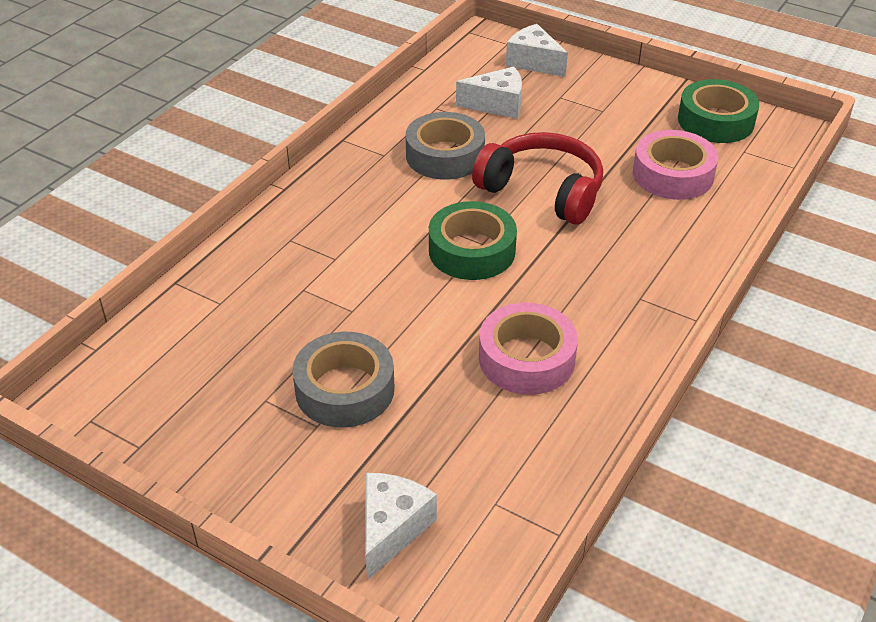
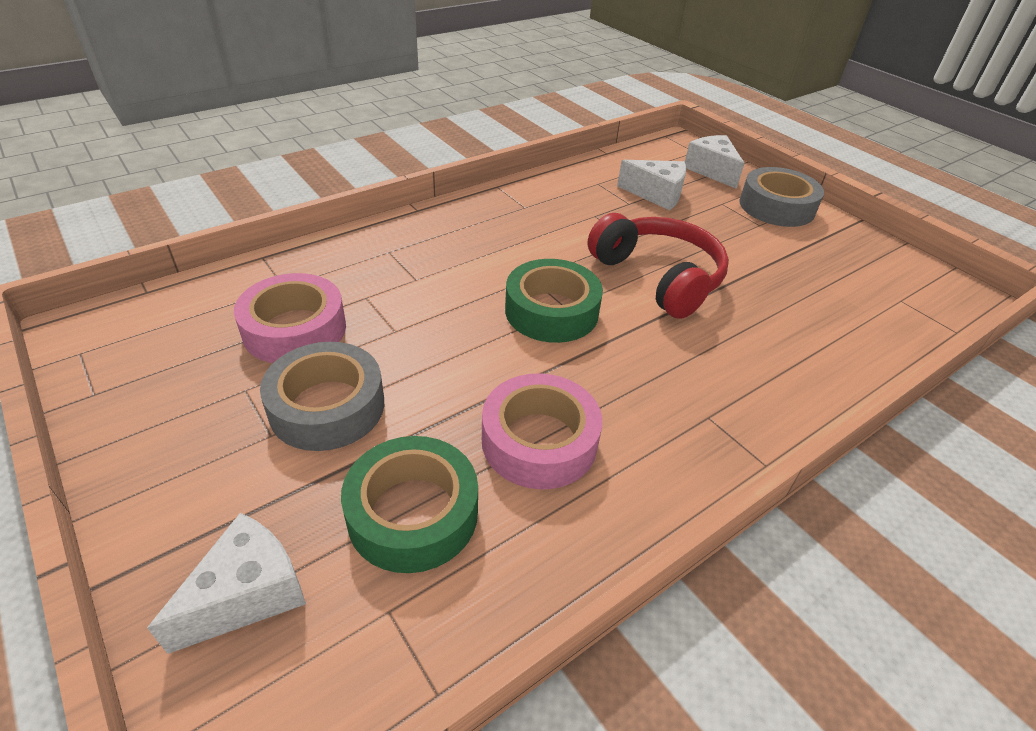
camera: 20 degrees right, 0 degrees up
grey tape [406,112,485,180] -> grey tape moved to [739,167,824,227]
pink tape [633,130,718,200] -> pink tape moved to [234,273,346,363]
green tape [678,79,759,143] -> green tape moved to [341,436,478,573]

